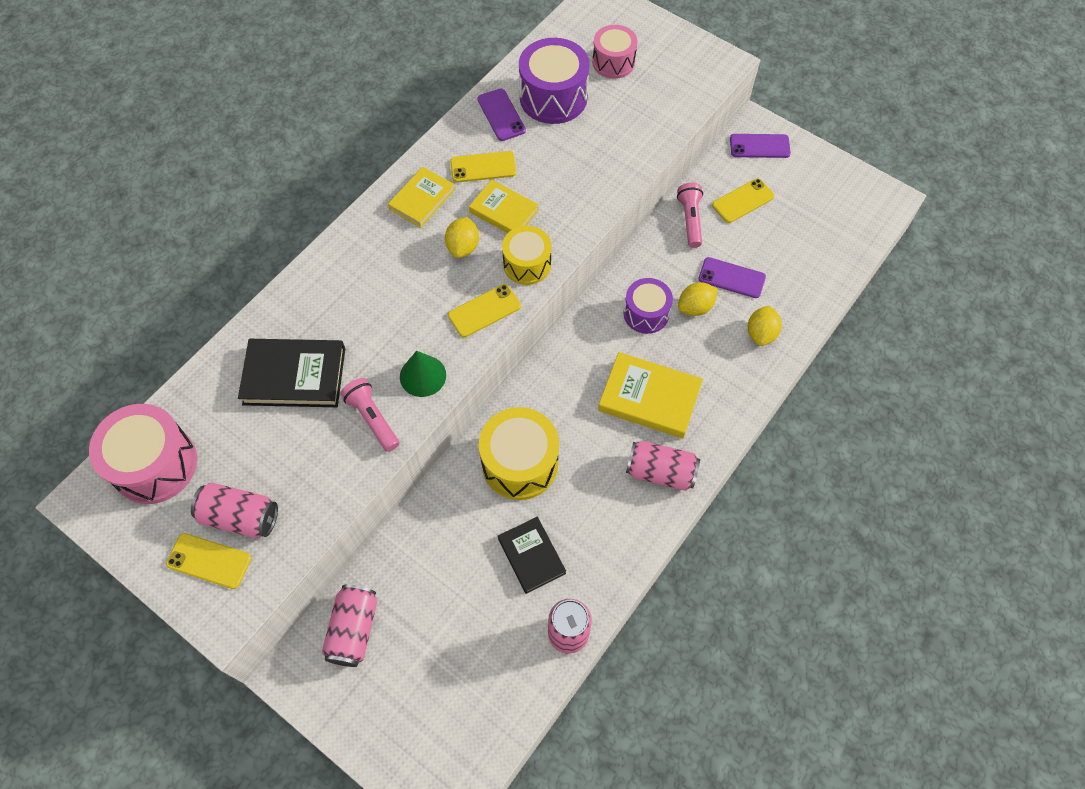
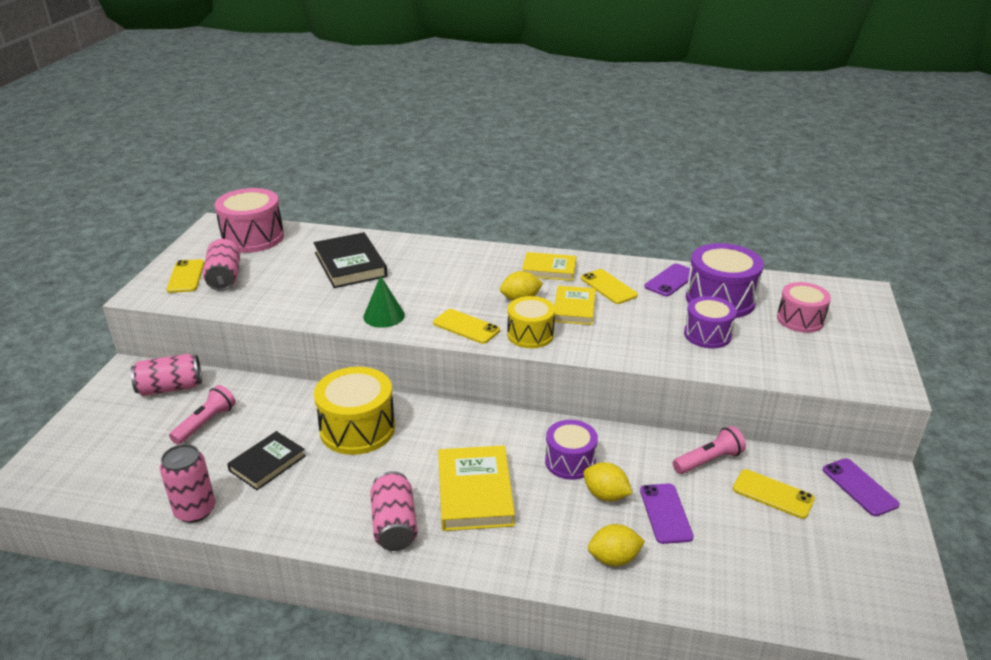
camera: 65 degrees right, 30 degrees down
pink flashlight [341,378,399,452] -> pink flashlight moved to [169,385,236,445]
none -> purple drum [684,296,737,348]

